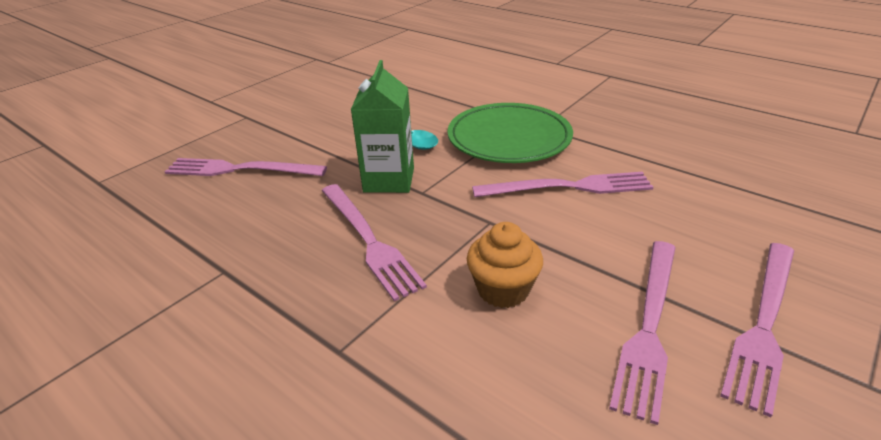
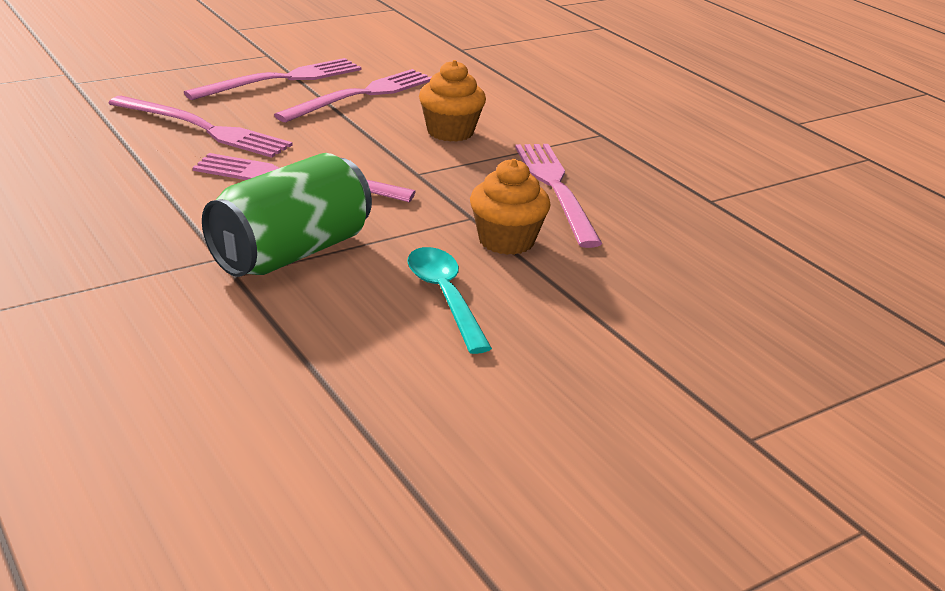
camera: 165 degrees left, 5 degrees down
pink fork [165,158,327,176] -> pink fork moved to [108,96,292,158]
green carton [351,60,414,193] -> orange cupcake [470,159,551,255]
green plate [447,103,573,163] -> green can [202,153,372,277]

